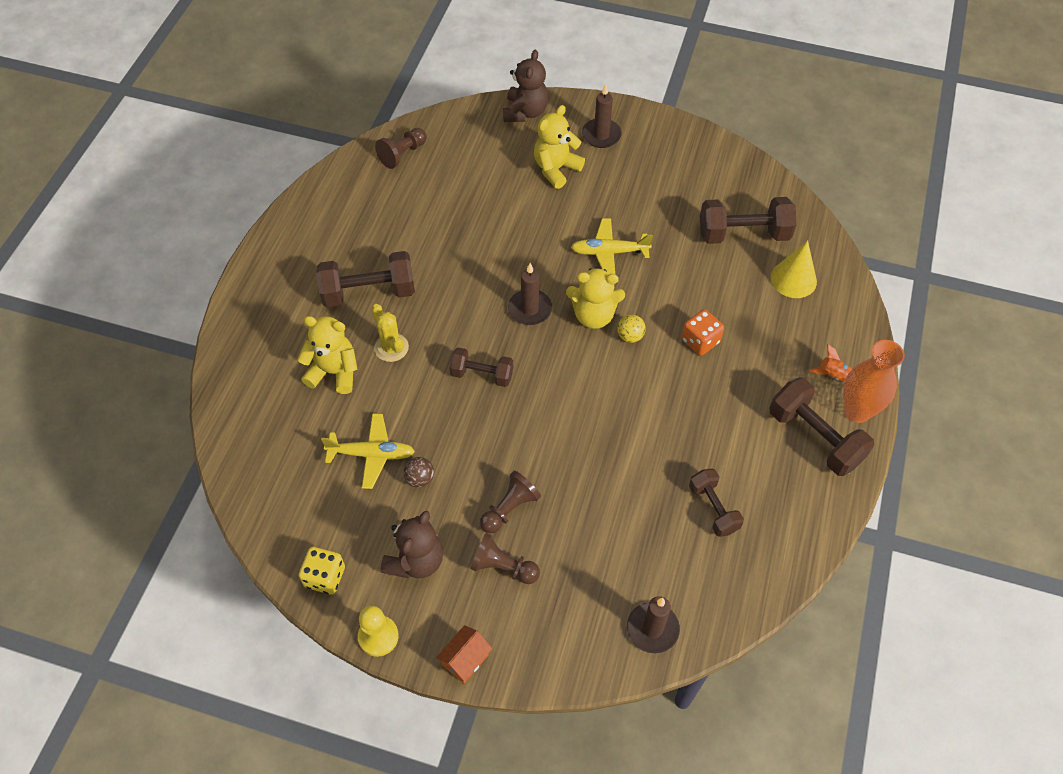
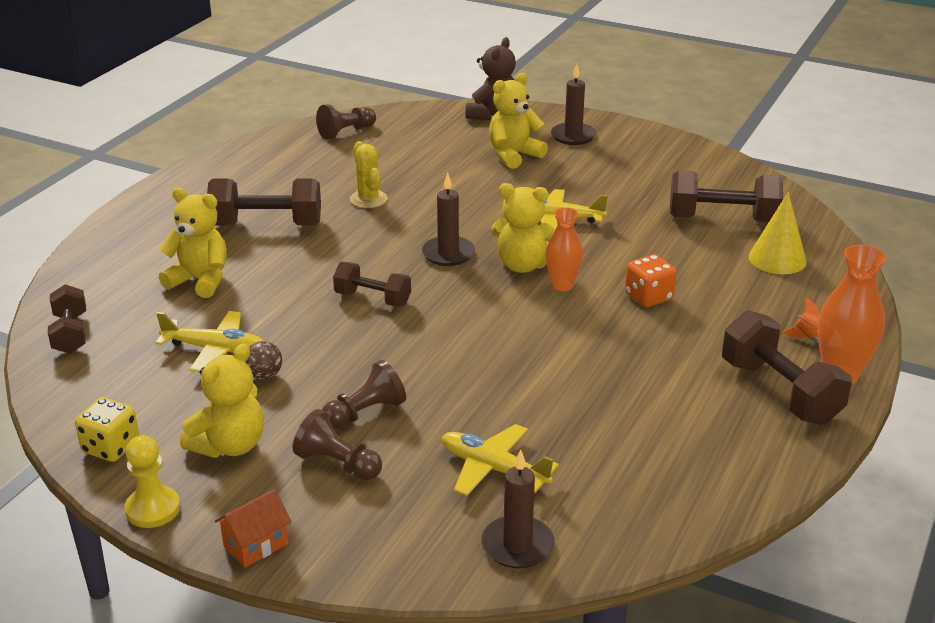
camera: 10 degrees right, 25 degrees down
yellow cactus [371,304,409,362] -> yellow cactus moved to [350,141,388,208]
brown teddy bear [380,511,443,578] -> yellow teddy bear [180,344,264,458]
yellow ball [617,314,646,343] -> orange vase [545,208,583,291]
brown dumbbell [689,469,744,537] -> brown dumbbell moved to [48,285,86,354]
none -> yellow plane [442,424,559,496]

